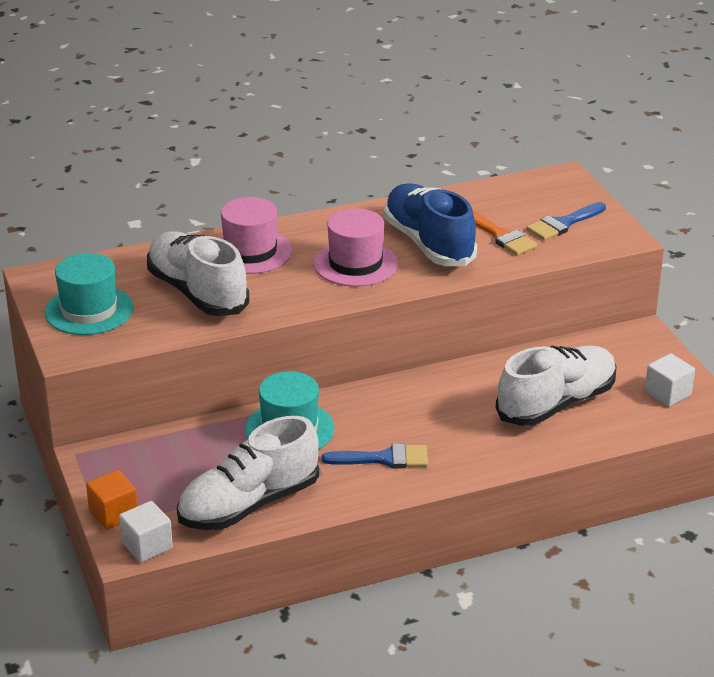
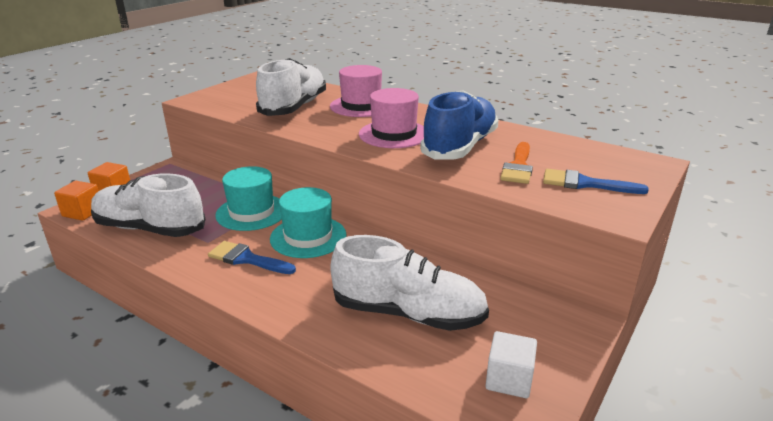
camera: 55 degrees right, 5 degrees down
turquoise hat [45,253,134,335] -> turquoise hat moved to [270,187,346,258]
white cube [119,501,173,562] -> orange cube [54,181,98,221]
blue brush [322,444,428,468] -> blue brush turned 150 degrees clockwise [208,241,296,274]

